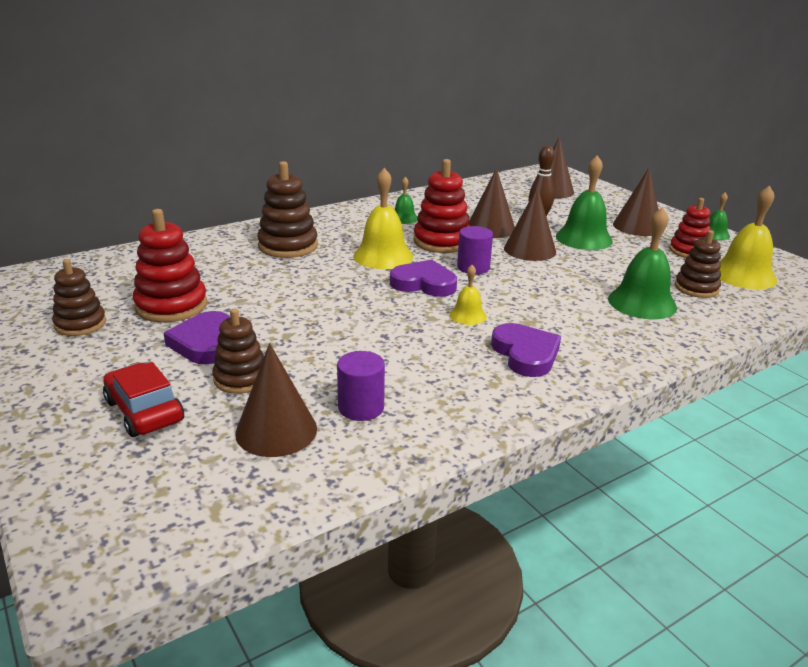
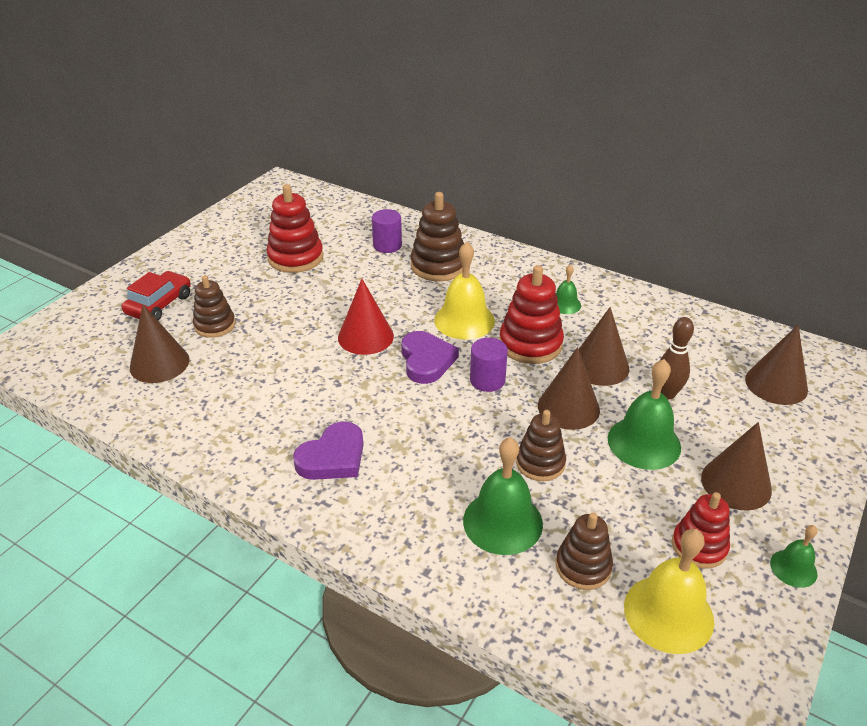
camera: 65 degrees right, 10 degrees up
brown stacking toy [52,259,106,336] -> brown stacking toy moved to [516,410,566,481]
purple heart [163,311,230,364] -> none
purple cylinder [337,351,385,421] -> purple cylinder moved to [372,209,402,253]
yellow bell [449,265,487,325] -> none
none -> red cone [338,279,394,355]

